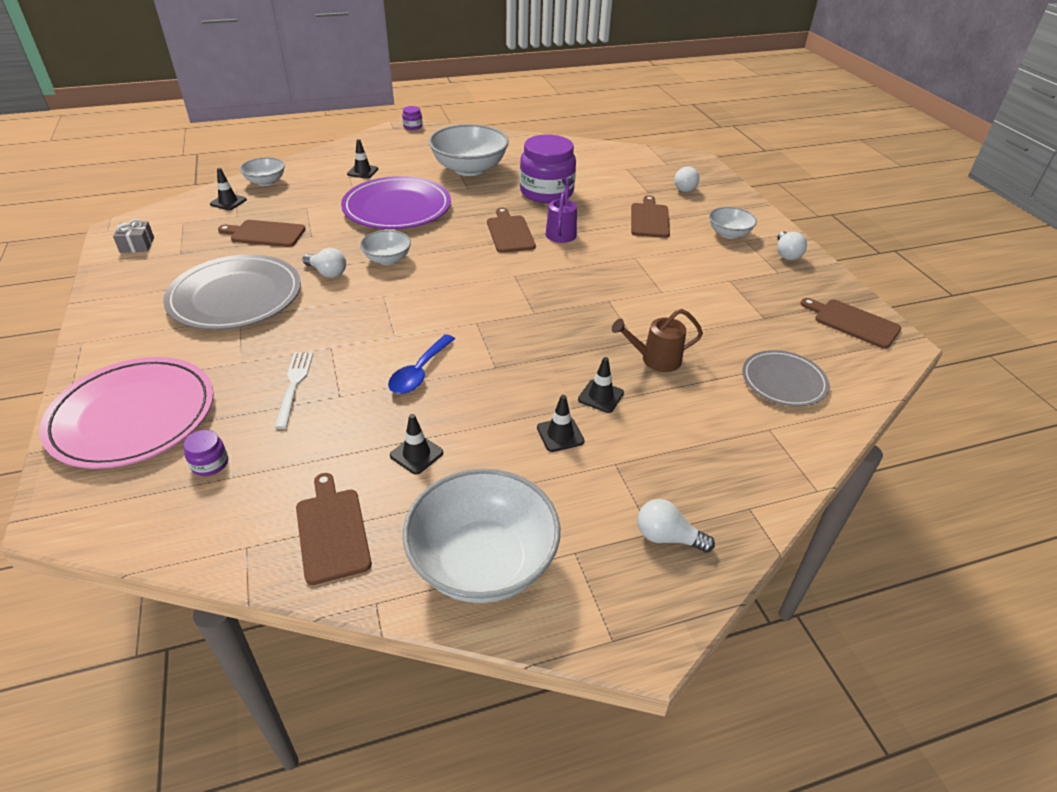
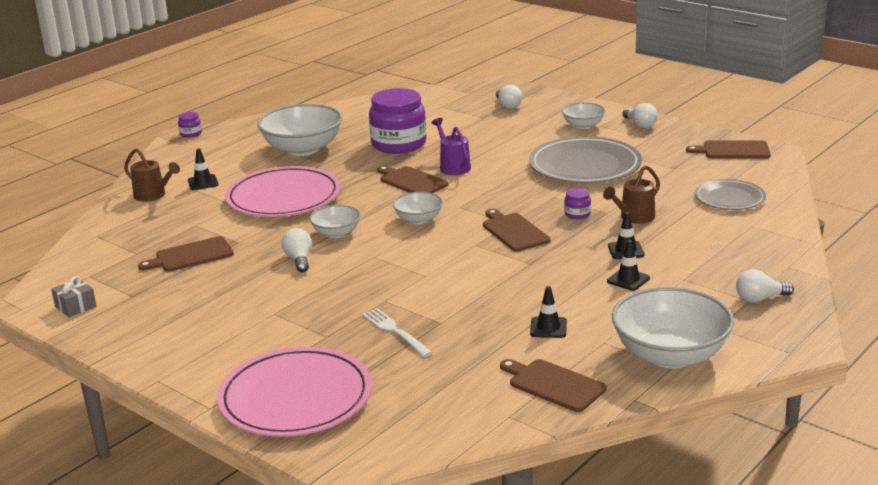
camera: 30 degrees left, 15 degrees down
grey plate [163,254,301,330] -> grey plate moved to [529,136,642,183]
purple jar [184,430,228,476] -> purple jar moved to [564,188,591,219]
black traffic cone [210,168,247,210] -> none
white bowl [240,157,285,186] -> white bowl moved to [393,192,443,224]
white light bulb [302,248,346,278] -> white light bulb turned 105 degrees counterclockwise [281,228,312,272]
purple plate [341,176,451,229] -> pink plate [225,166,341,217]
blue spoon [388,334,455,394] -> none
brown cutting board [631,196,670,238] -> brown cutting board moved to [483,209,550,251]
none -> brown watering can [124,148,180,202]

